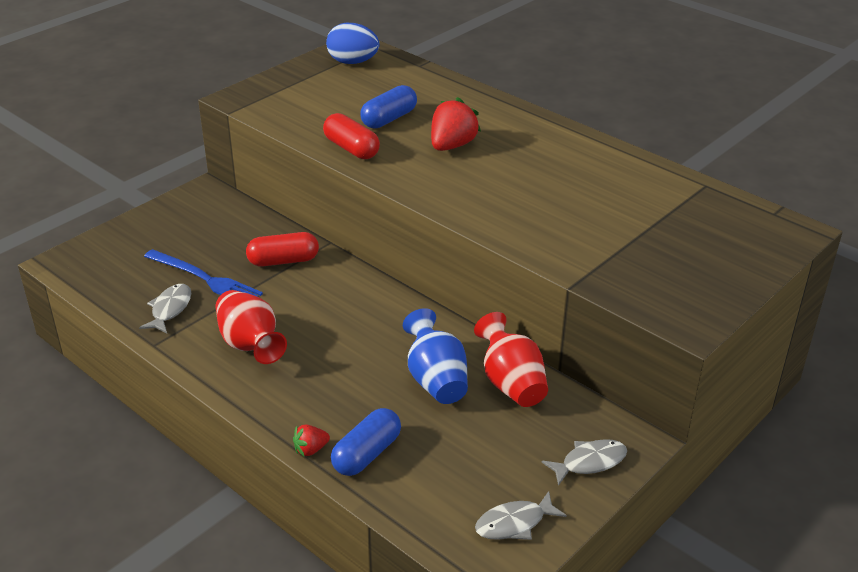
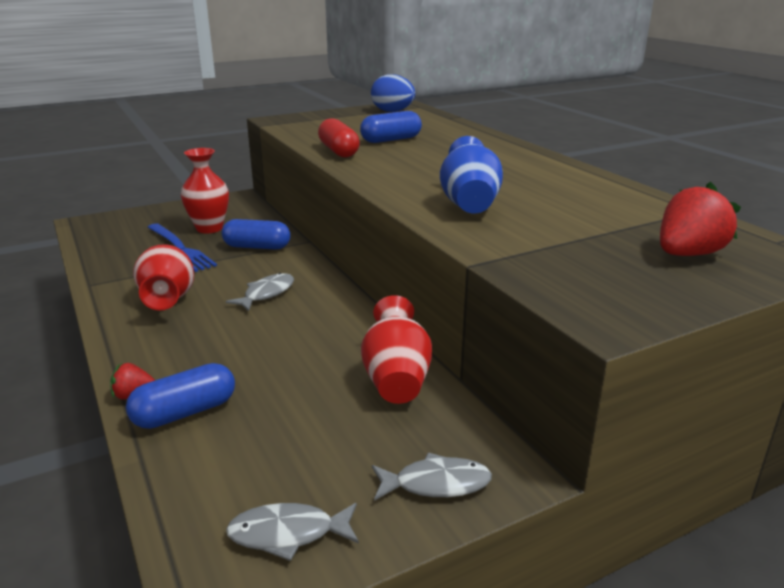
camera: 20 degrees right, 10 degrees down
grey fish [139,284,192,333] -> grey fish moved to [226,273,294,311]
red capsule [246,232,319,267] -> blue capsule [222,219,291,250]
blue vase [403,308,468,404] -> blue vase moved to [440,136,503,213]
red strawberry [431,97,481,151] -> red strawberry moved to [660,182,741,256]
none -> red vase [181,148,229,233]

